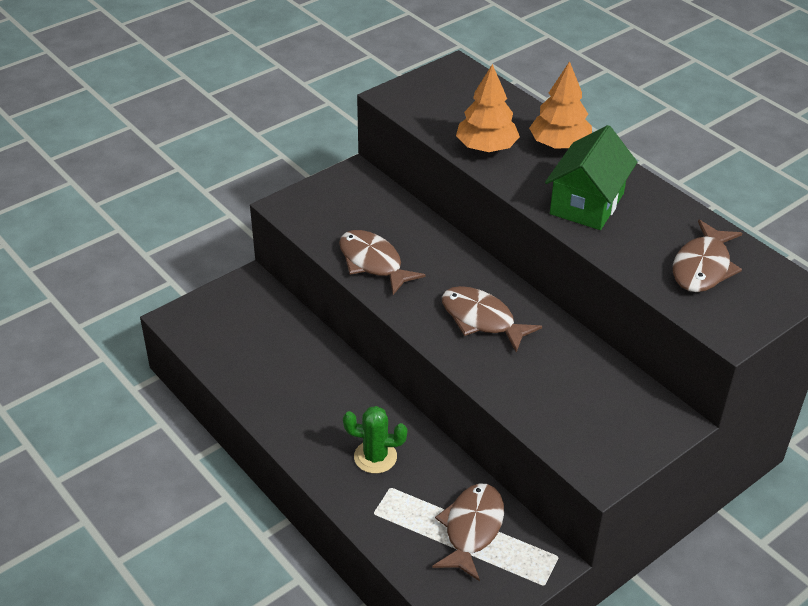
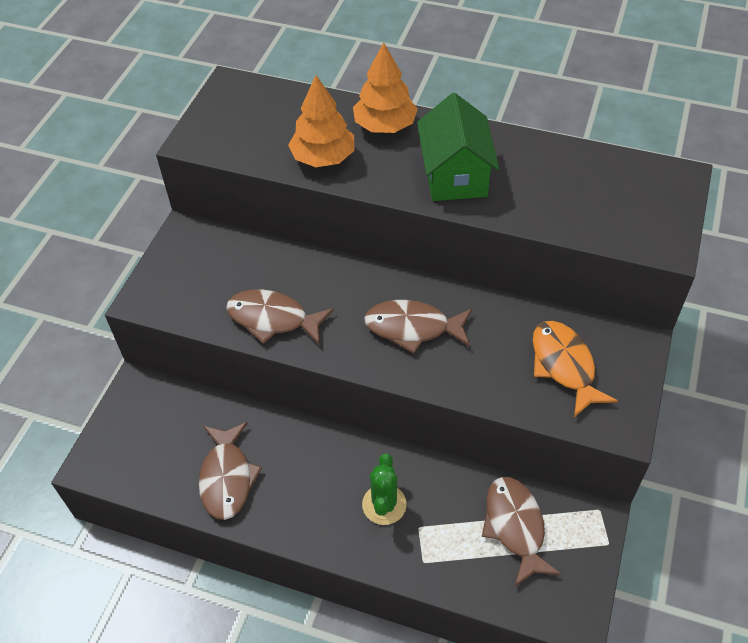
camera: 30 degrees left, 10 degrees up
green cactus [343,406,407,473] -> green cactus turned 60 degrees counterclockwise [362,454,407,525]
brown fish [673,220,743,292] -> brown fish moved to [199,422,262,520]
none -> orange fish [533,321,618,417]

